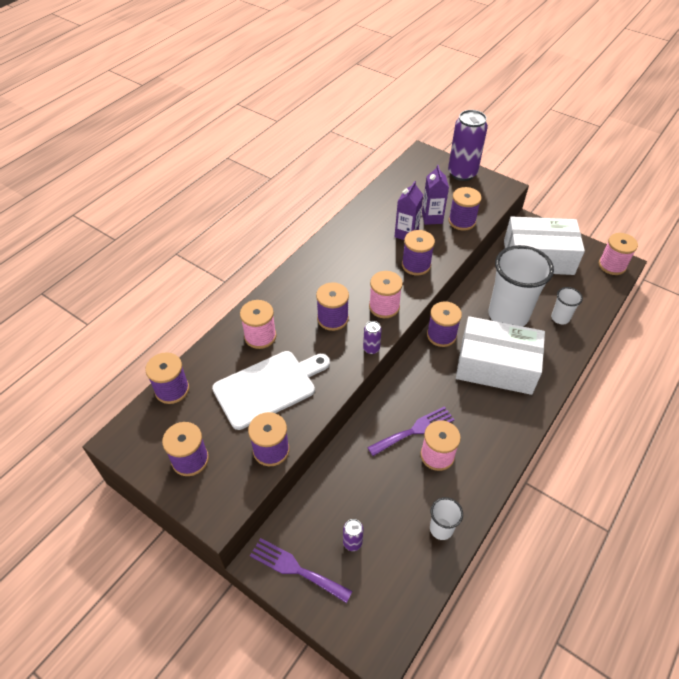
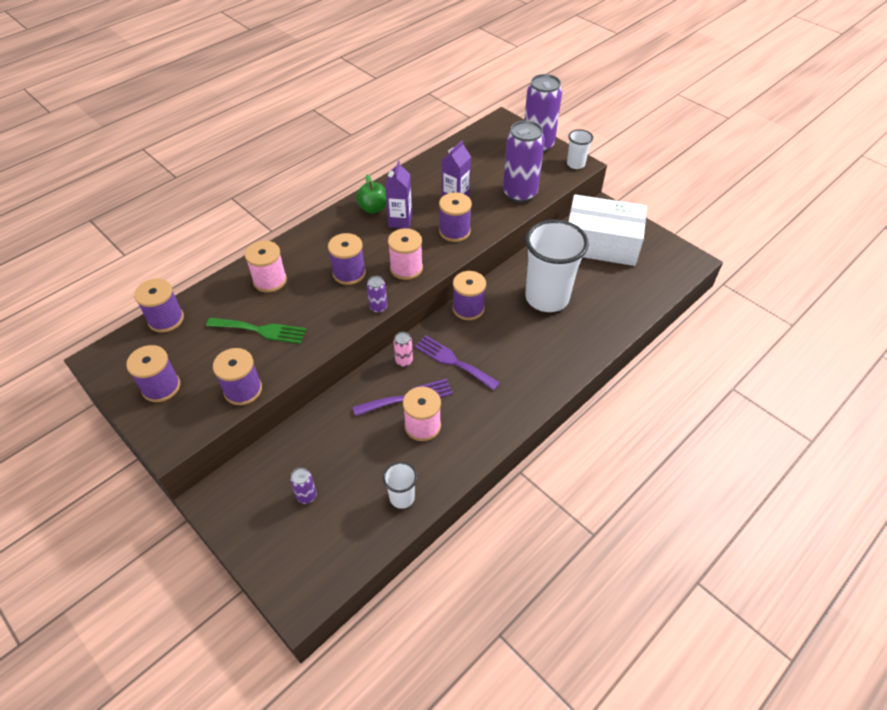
camera: 10 degrees right, 0 degrees up
white cutting board [212,351,330,430] -> green fork [206,318,307,344]
purple fork [250,538,352,603] -> purple fork moved to [414,335,500,390]
purple carton [422,165,449,225] -> purple carton moved to [385,161,412,229]
purple spool [448,187,482,231] -> purple can [503,120,545,203]
white box [456,316,545,395] -> none
white cup [551,287,583,324] -> white cup moved to [567,129,593,169]
pink spool [599,233,638,275] -> none
none -> green apple [356,174,387,213]
none -> pink can [394,332,413,367]

